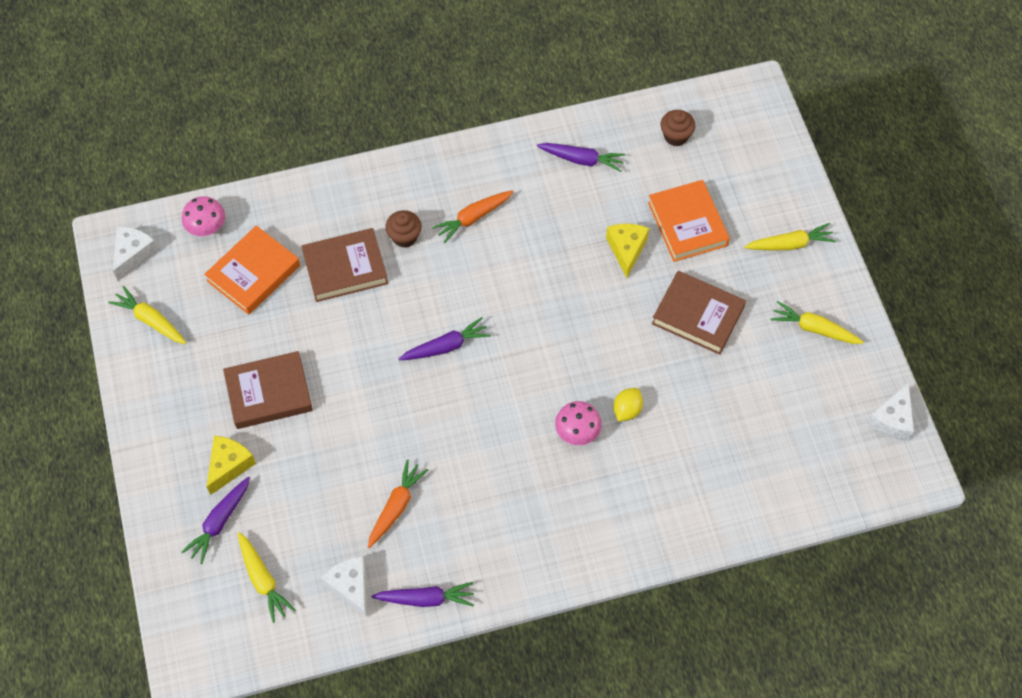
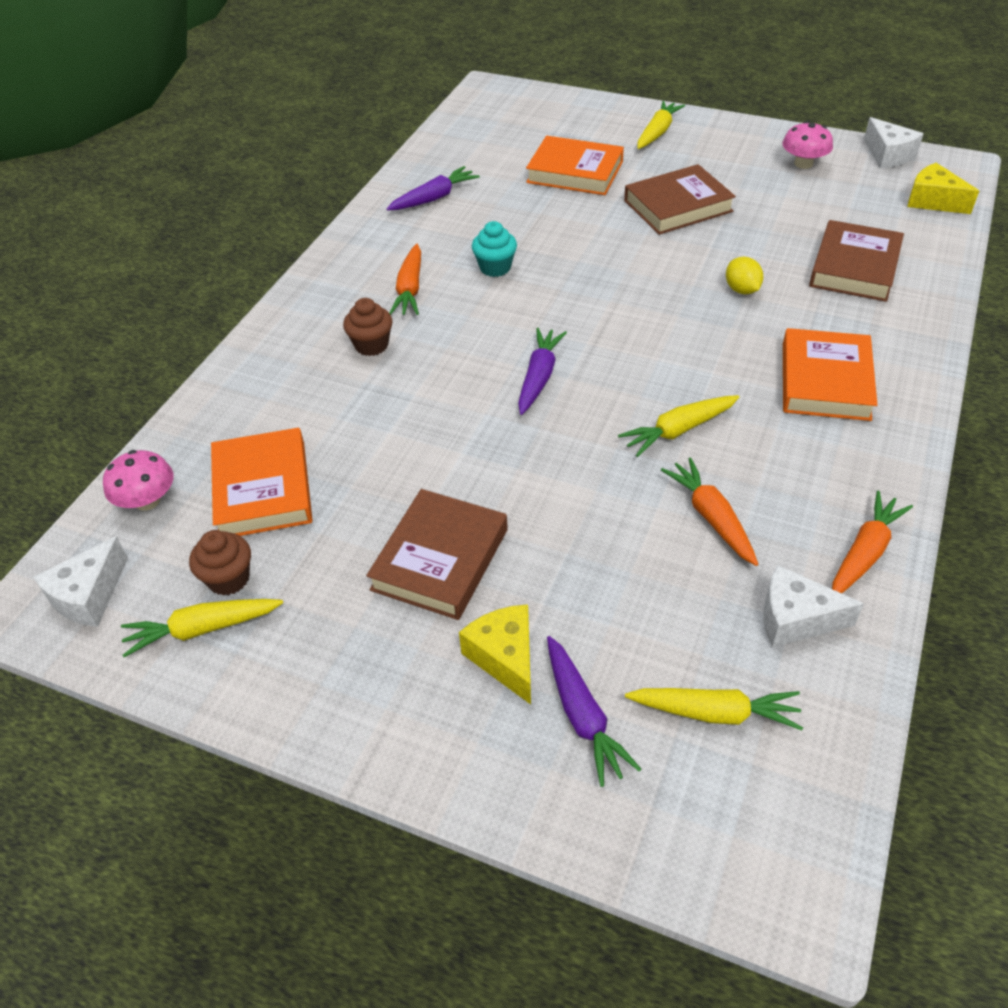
camera: 50 degrees left, 15 degrees down
white cheese [113,226,159,281] -> white cheese turned 120 degrees counterclockwise [33,536,128,627]
brown book [302,228,388,302] -> brown book moved to [809,220,904,302]
purple carrot [371,582,474,607] -> orange carrot [832,491,913,593]
pink mushroom [555,401,602,445] -> pink mushroom moved to [782,121,833,169]
yellow cheese [606,224,649,278] -> yellow cheese moved to [907,163,979,214]
brown cupcake [661,110,695,146] -> brown cupcake moved to [189,530,251,595]
yellow carrot [770,301,864,344] -> yellow carrot moved to [618,395,740,457]
none -> turquoise cupcake [472,221,517,277]
none -> orange book [783,328,878,421]

